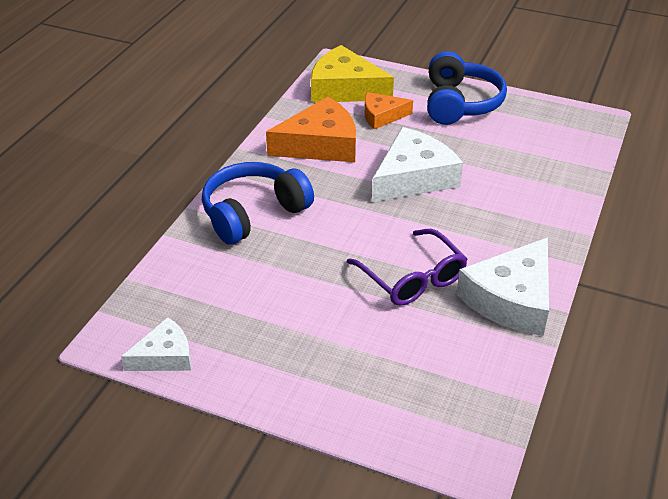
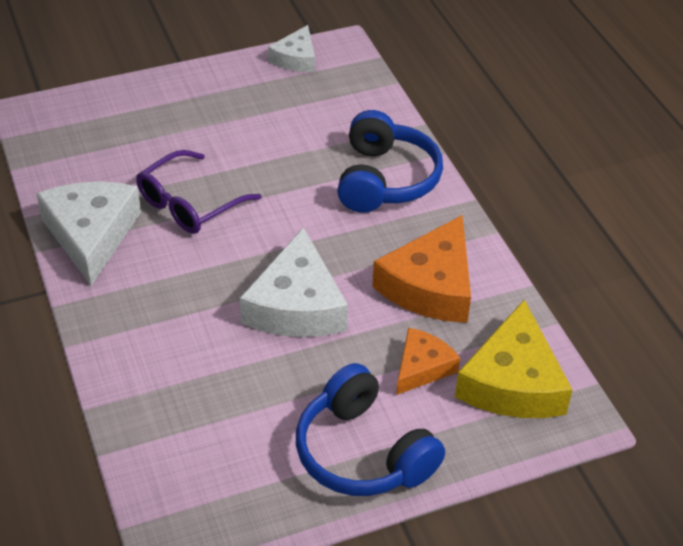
camera: 135 degrees right, 5 degrees up
yellow cheese [311,45,394,103] -> yellow cheese turned 120 degrees clockwise [455,300,573,418]
purple glasses [347,229,468,306] -> purple glasses turned 60 degrees counterclockwise [136,150,261,234]

